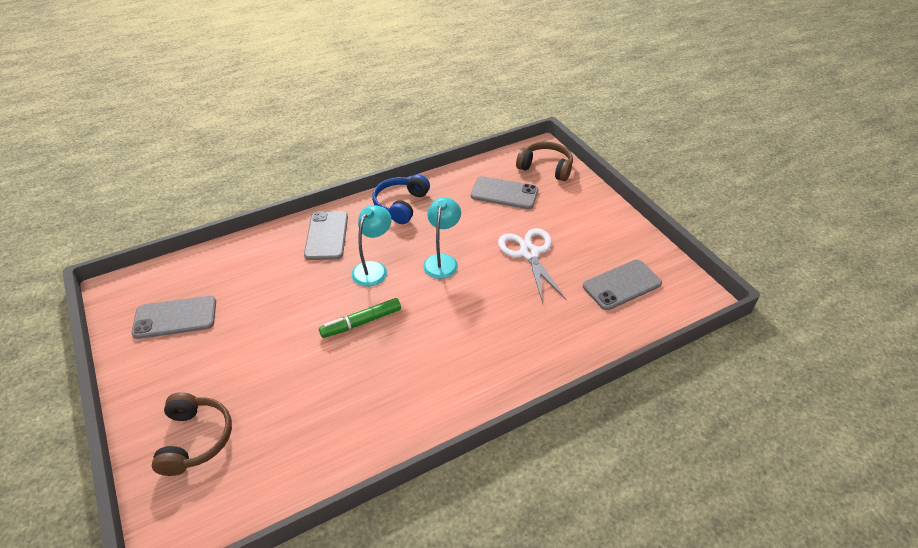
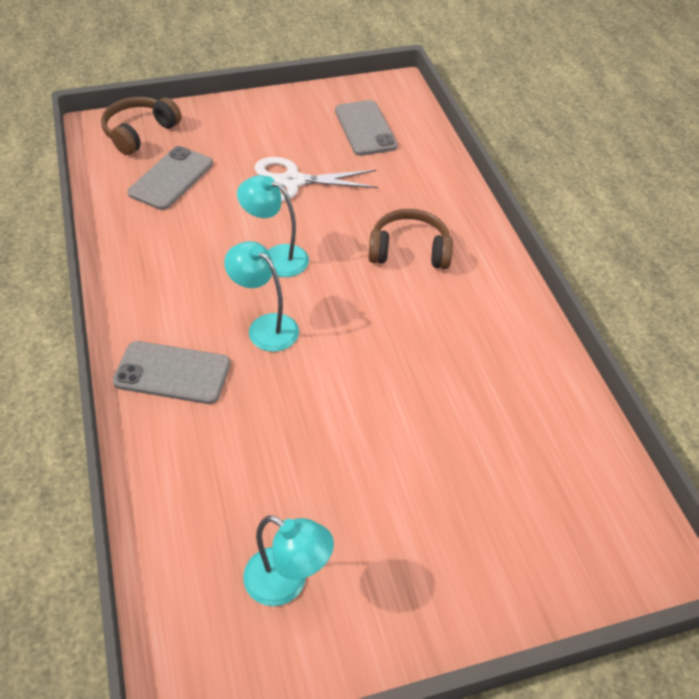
camera: 80 degrees left, 5 degrees up
grey phone [131,296,216,339] -> turquoise lamp [243,515,334,606]
brown headphones [152,392,232,476] -> brown headphones moved to [368,209,453,269]
green marker [319,298,401,338] -> none
blue headphones [372,174,430,224] -> none

